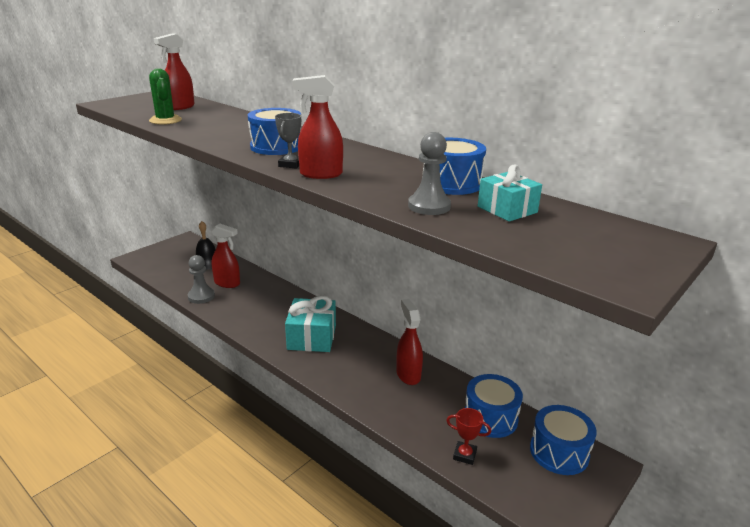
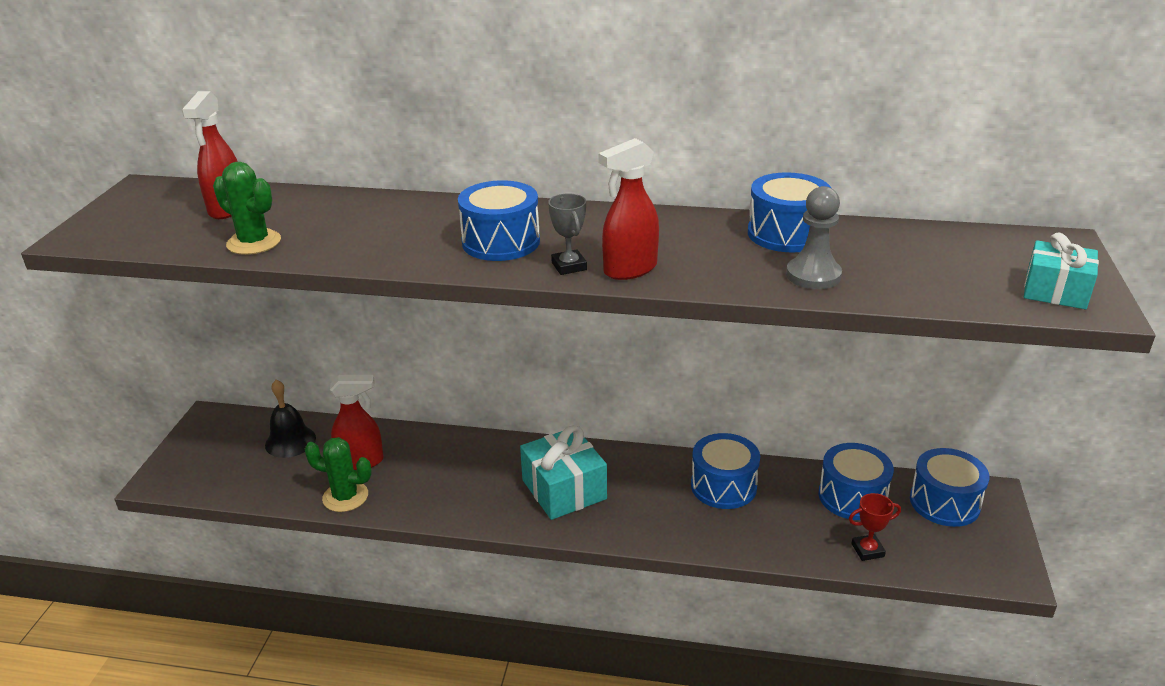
camera: 30 degrees left, 5 degrees up
grey pawn [188,255,215,304] -> green cactus [305,437,372,512]
red spray bottle [396,299,423,385] -> blue drum [691,433,760,509]
turquoise gift [478,165,542,221] -> turquoise gift moved to [1024,233,1099,309]

